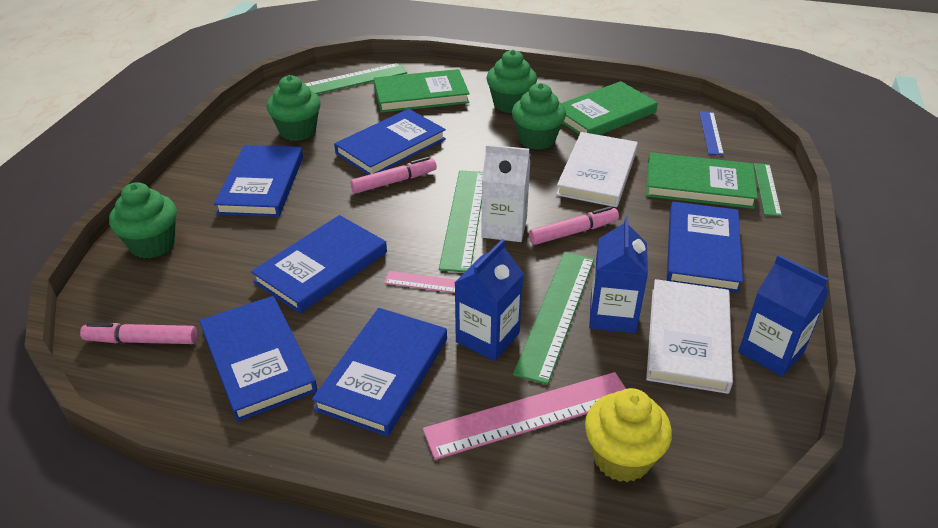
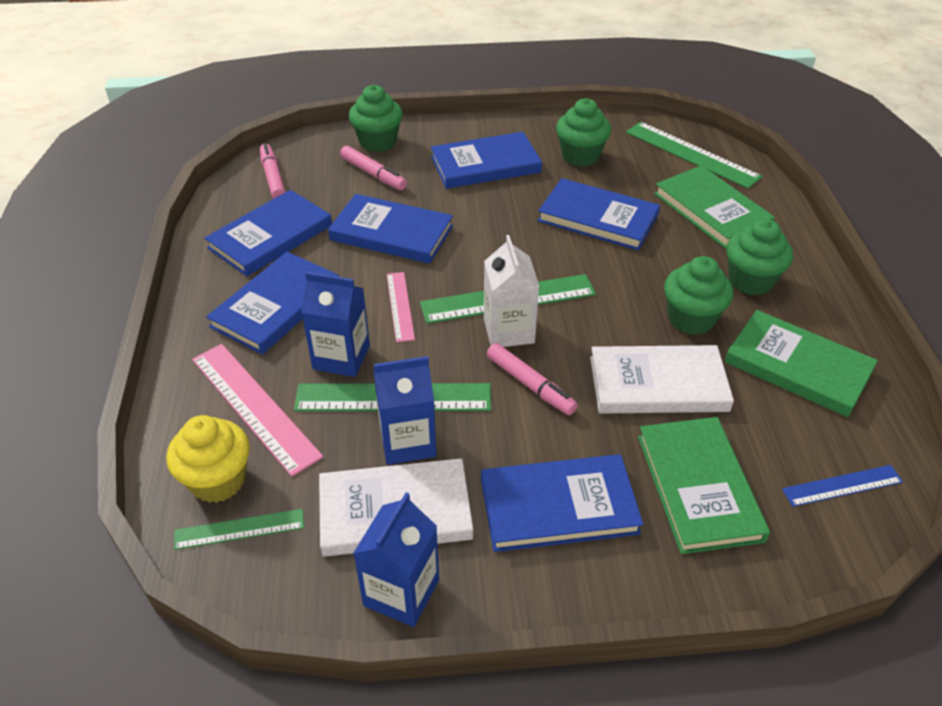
camera: 70 degrees right, 5 degrees up
blue book [312,308,447,437] -> blue book turned 60 degrees counterclockwise [206,252,339,355]
pink marker [350,157,437,193] -> pink marker moved to [340,146,407,190]
green ruler [754,163,782,216] -> green ruler moved to [174,509,304,550]

